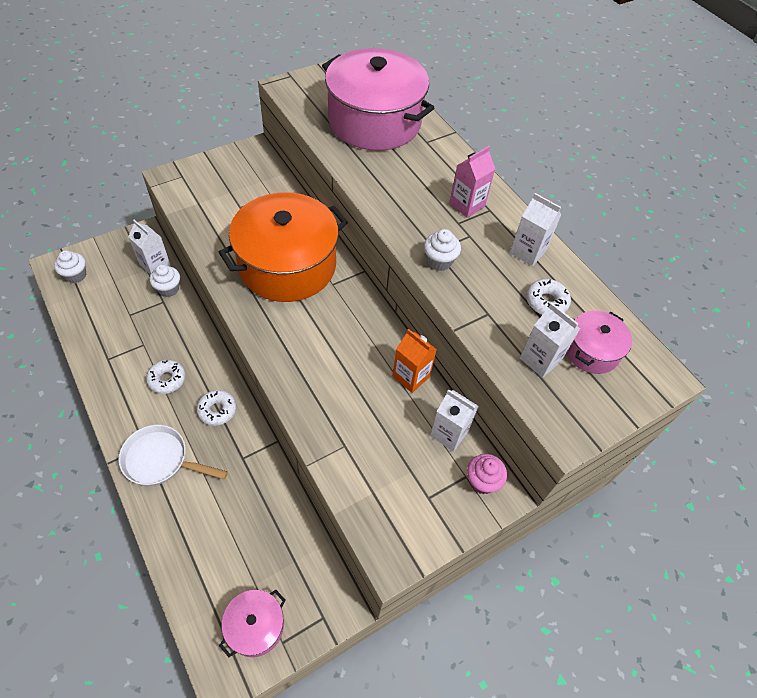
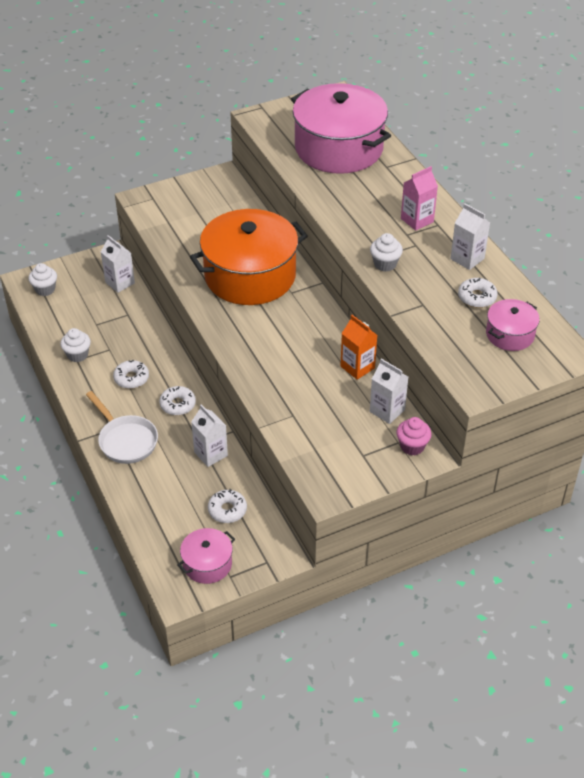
camera: 10 degrees right, 10 degrees down
white pan [119,425,228,486] -> white pan turned 150 degrees counterclockwise [86,391,158,464]
white cupcake [149,265,180,297] -> white cupcake moved to [60,328,91,362]
white carton [520,303,580,378] -> white carton moved to [191,404,228,467]
none -> white donut [208,489,247,523]

